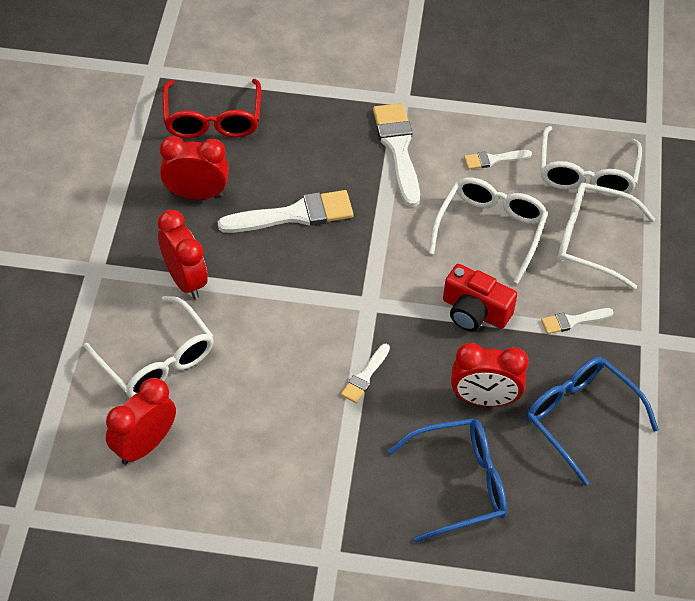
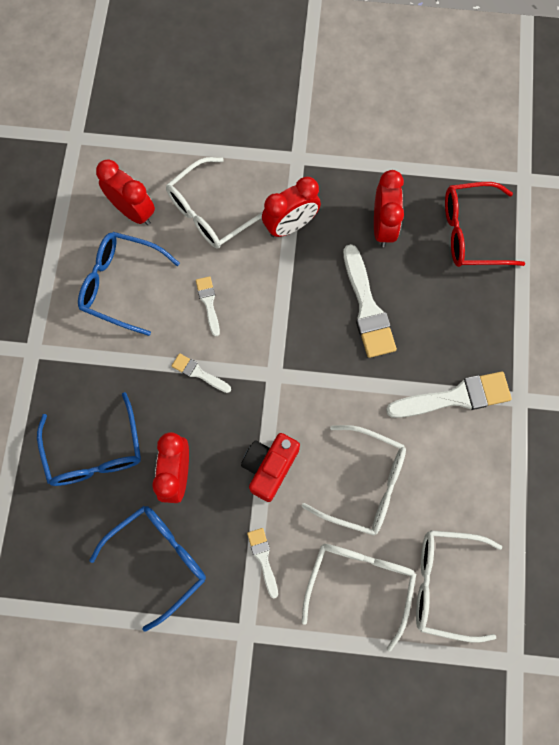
camera: 90 degrees right, 20 degrees up
white brush [464,150,532,169] -> white brush moved to [196,276,220,337]
none -> blue glasses [78,232,180,336]

